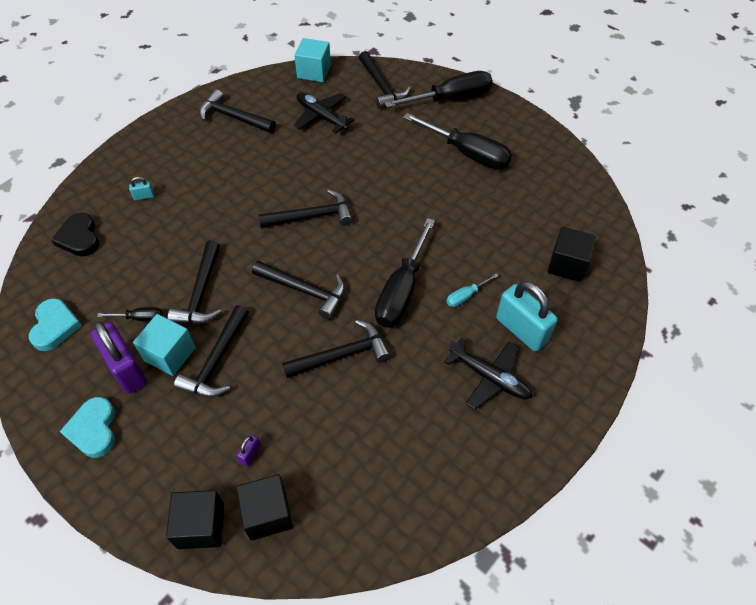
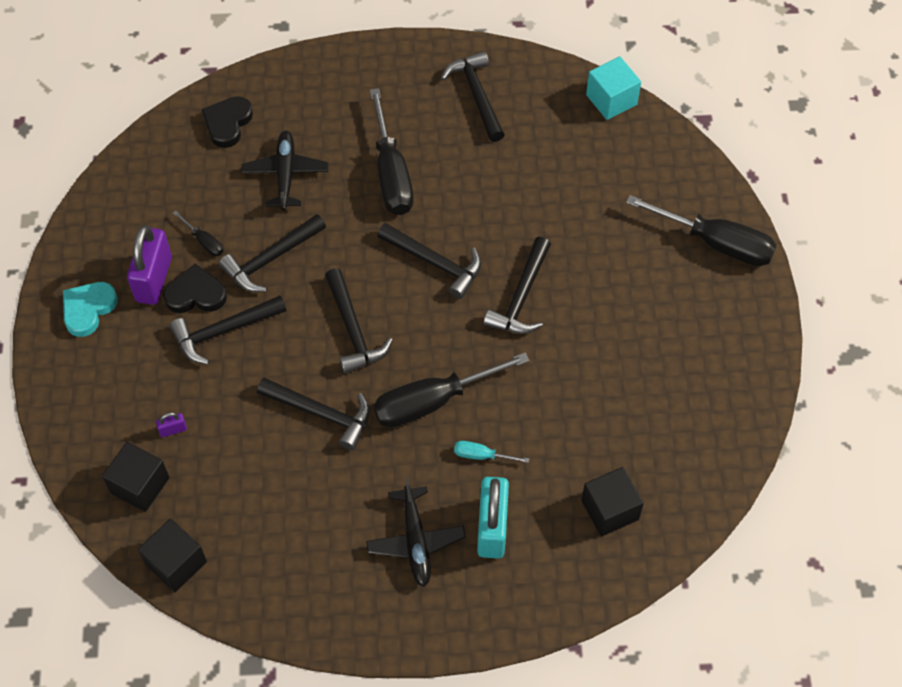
camera: 45 degrees right, 5 degrees up
turquoise heart [29,298,82,351] -> none
turquoise padlock [129,177,154,200] -> none
turquoise cube [133,314,196,376] -> black heart [163,264,227,313]
black cube [166,490,224,549] -> black cube moved to [138,519,207,592]
black plane [293,92,355,133] -> black plane moved to [241,131,328,210]
black hammer [359,51,410,109] -> black hammer moved to [483,237,551,334]
black screwdriver [403,113,512,169] -> black screwdriver moved to [370,88,413,215]

